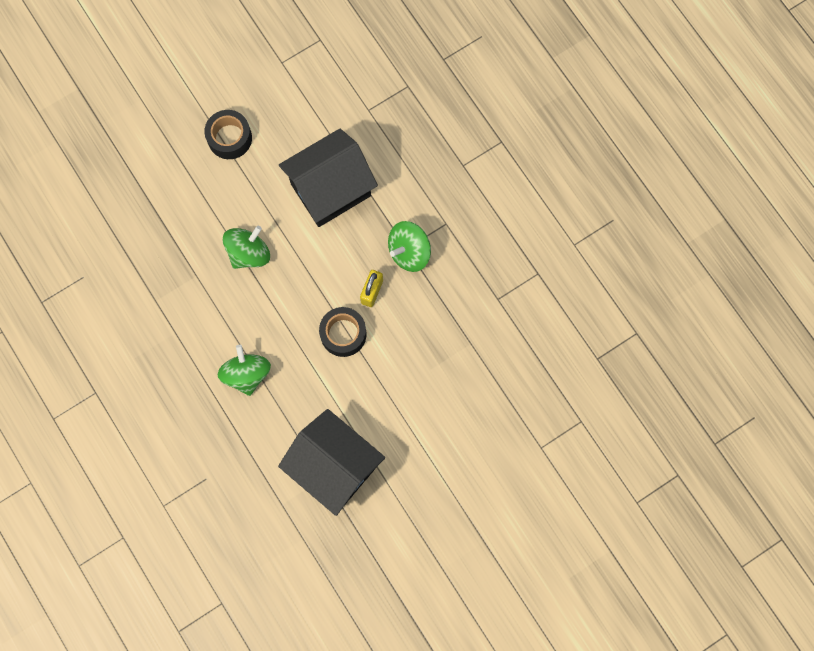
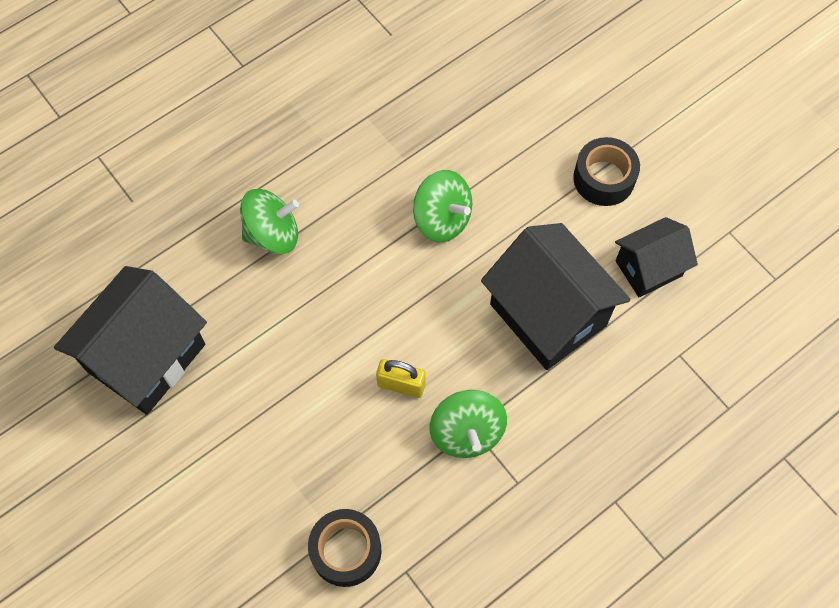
camera: 85 degrees right, 10 degrees down
black tape [319,307,367,357] -> black tape moved to [308,509,381,587]
green spinning top [388,221,431,272] -> green spinning top turned 150 degrees counterclockwise [429,390,507,458]
none -> black house [615,217,698,297]

